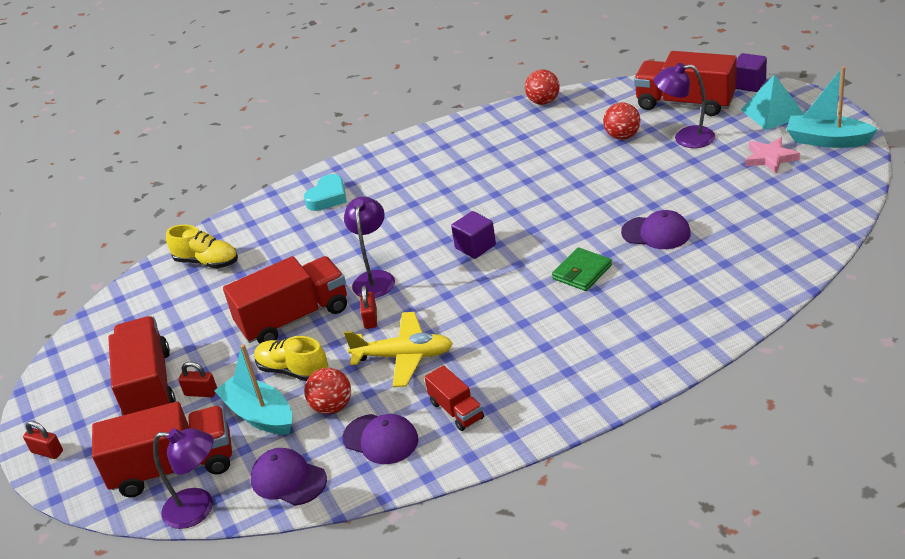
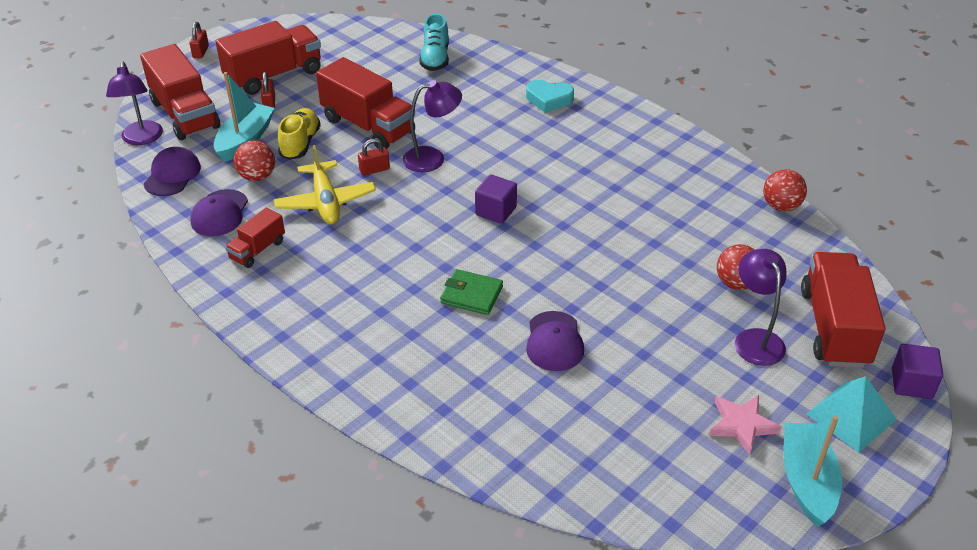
camera: 65 degrees right, 5 degrees up
yellow shoe [166,225,238,268] -> turquoise shoe [419,14,449,71]

